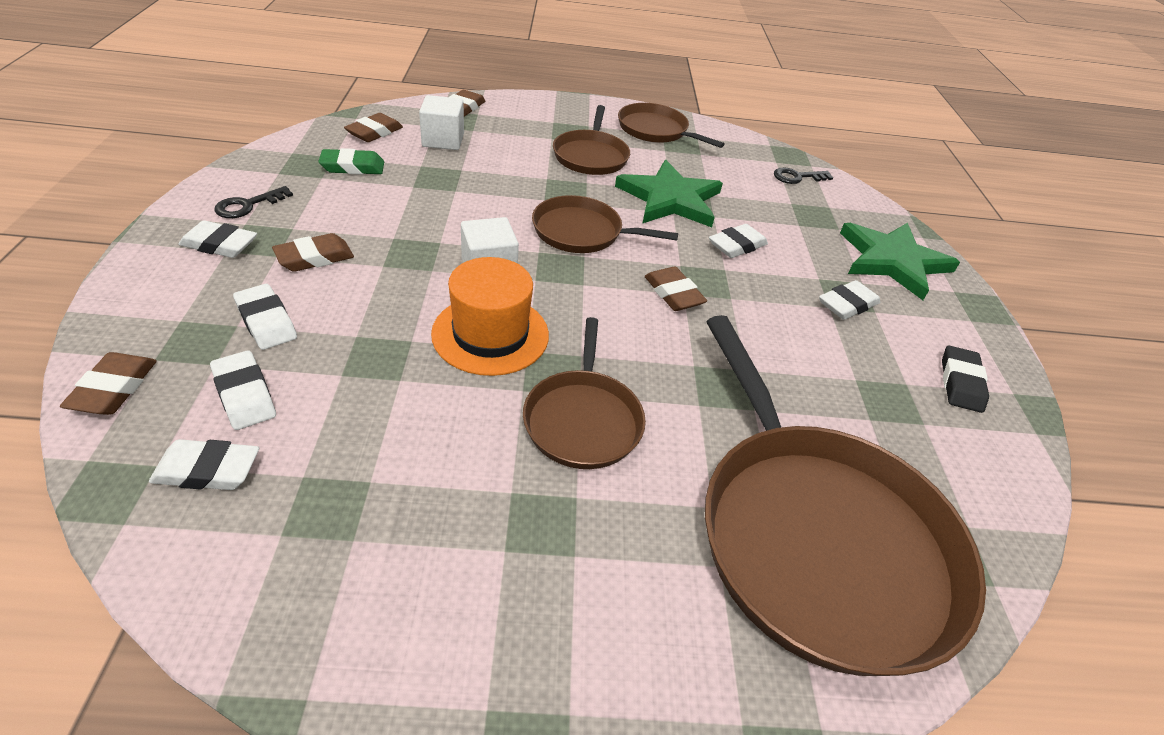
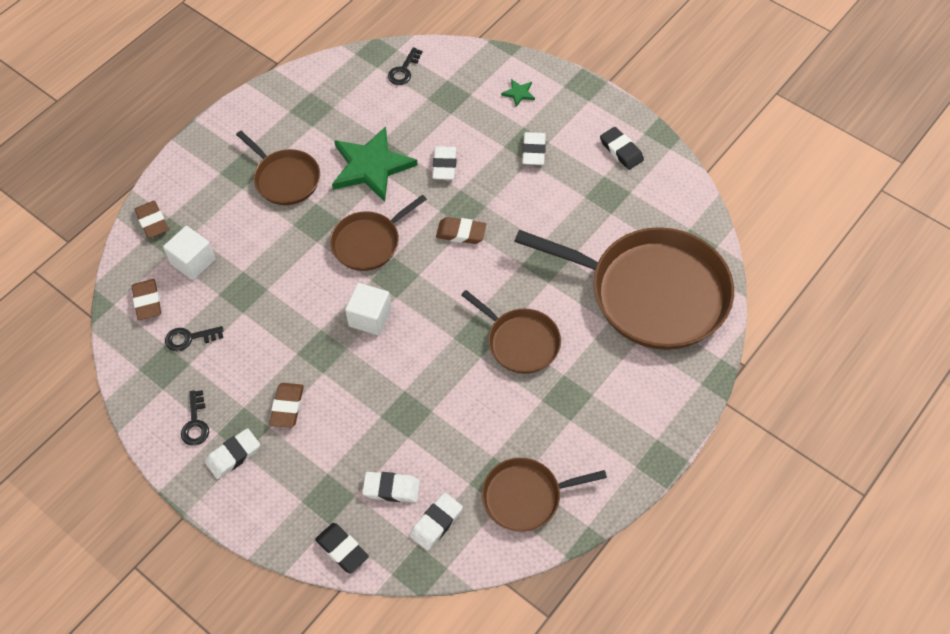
camera: 45 degrees left, 15 degrees up
brown eraser [60,352,157,415] -> black eraser [315,523,369,574]
white eraser [233,284,297,350] -> none
green eraser [318,148,384,175] -> black key [165,326,224,351]
orange hat [431,257,549,376] -> none
brown pan [618,103,724,148] -> brown pan moved to [482,458,607,532]
green star [840,223,960,300] -> green star [501,79,535,107], size x0.40

